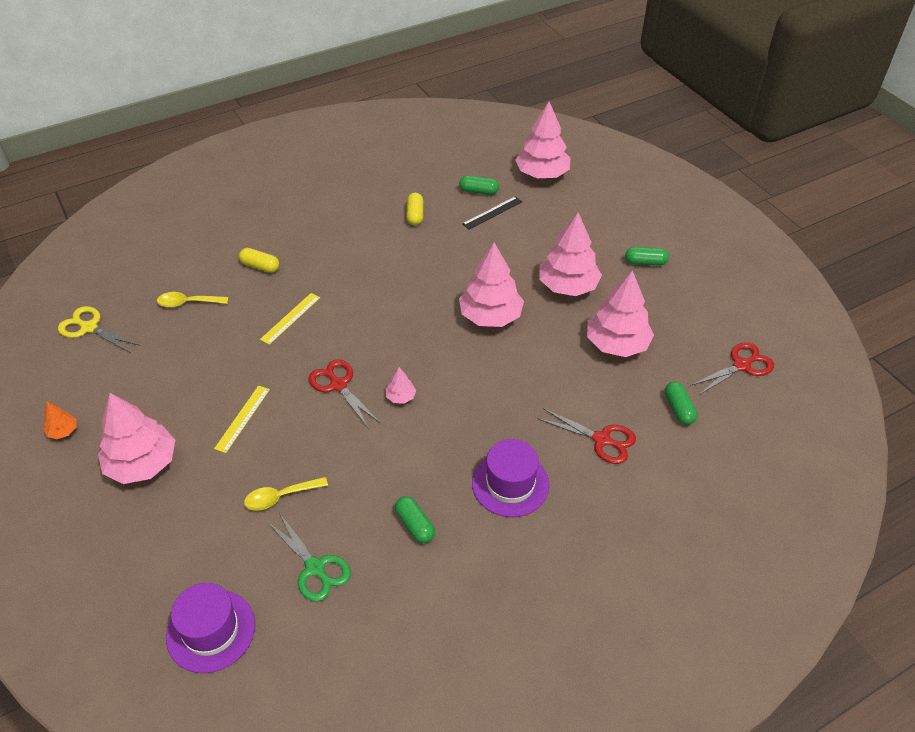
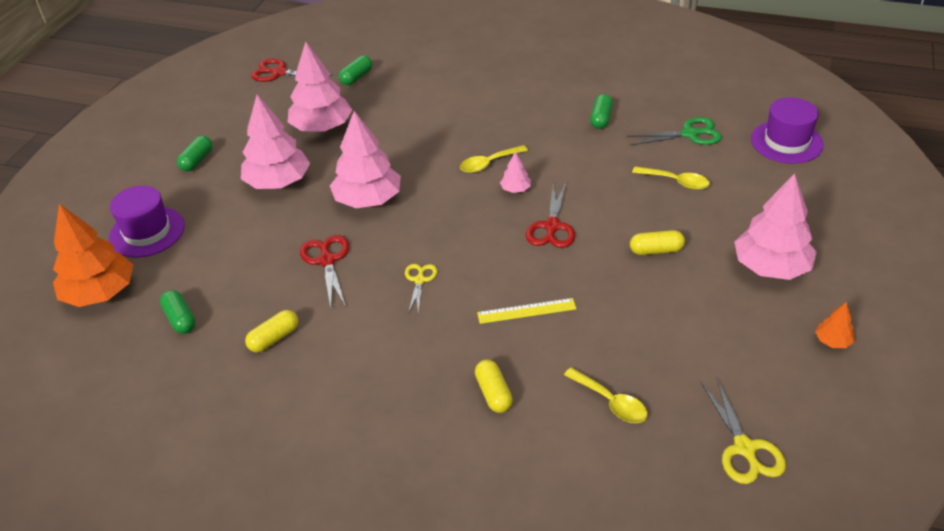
camera: 130 degrees left, 5 degrees down
yellow ruler [214,386,270,453] -> yellow capsule [630,230,685,255]
green scissors [267,513,351,602] -> green scissors turned 75 degrees clockwise [627,117,722,145]
black ruler [462,196,522,230] -> none
purple hat [472,439,550,517] -> purple hat moved to [109,186,185,257]
pink tree [515,102,570,178] -> orange tree [53,204,133,307]
red scissors [537,408,636,464] -> red scissors moved to [300,235,349,309]
green capsule [625,247,669,266] -> green capsule turned 60 degrees clockwise [177,136,213,172]
none -> yellow scissors [405,264,437,314]
none -> yellow spoon [460,145,528,173]

